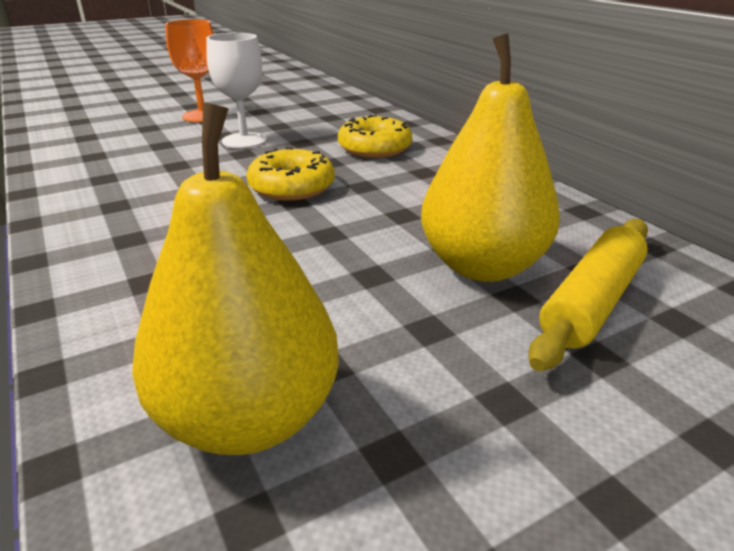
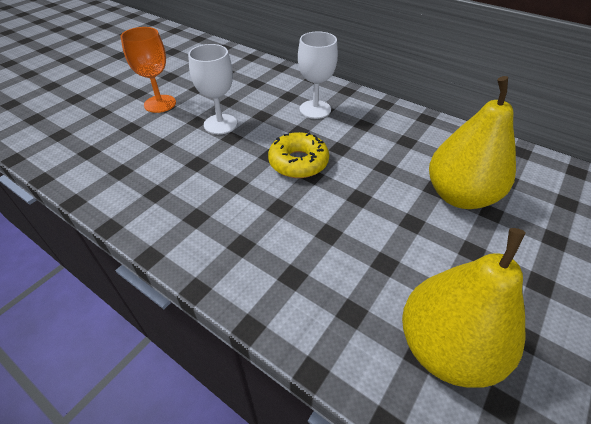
camera: 25 degrees left, 15 degrees up
yellow donut [338,114,412,158] -> white goblet [298,31,338,119]
yellow rolling pin [528,219,648,371] -> none

